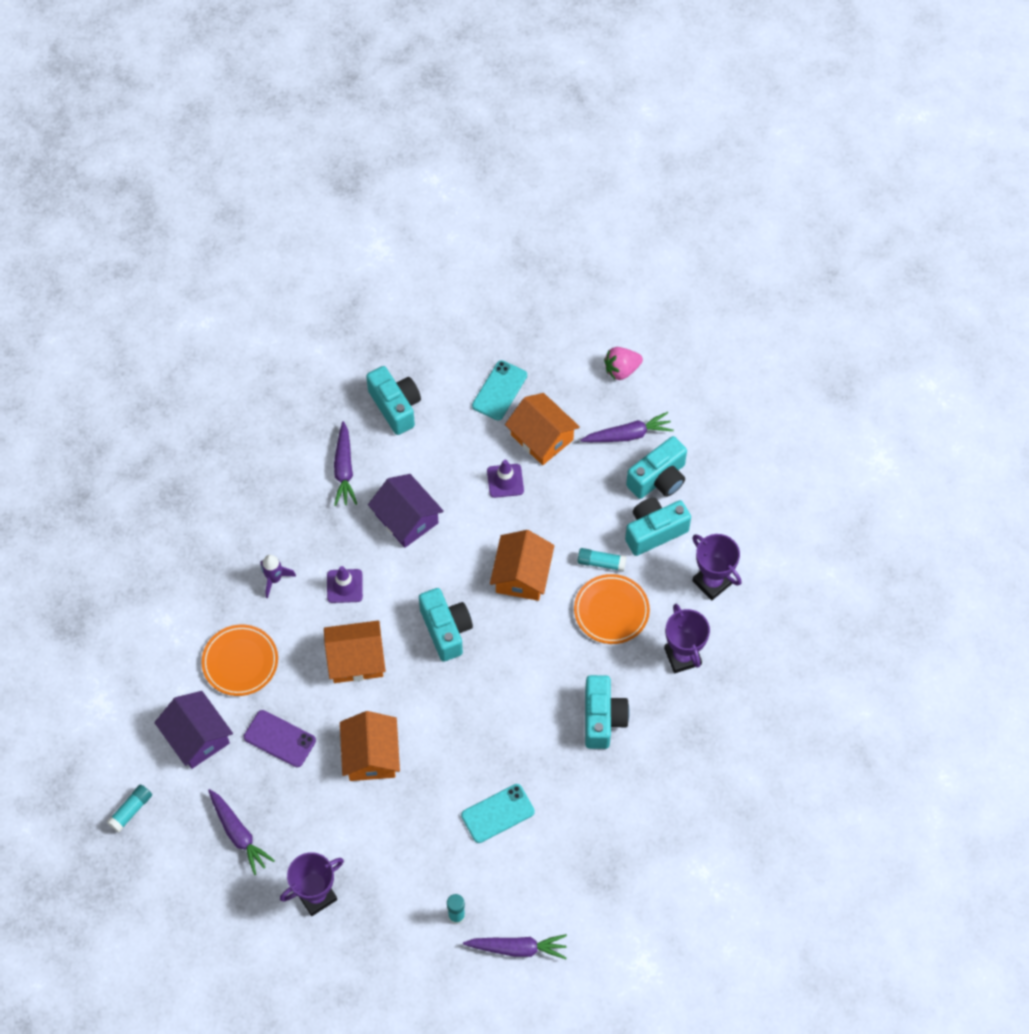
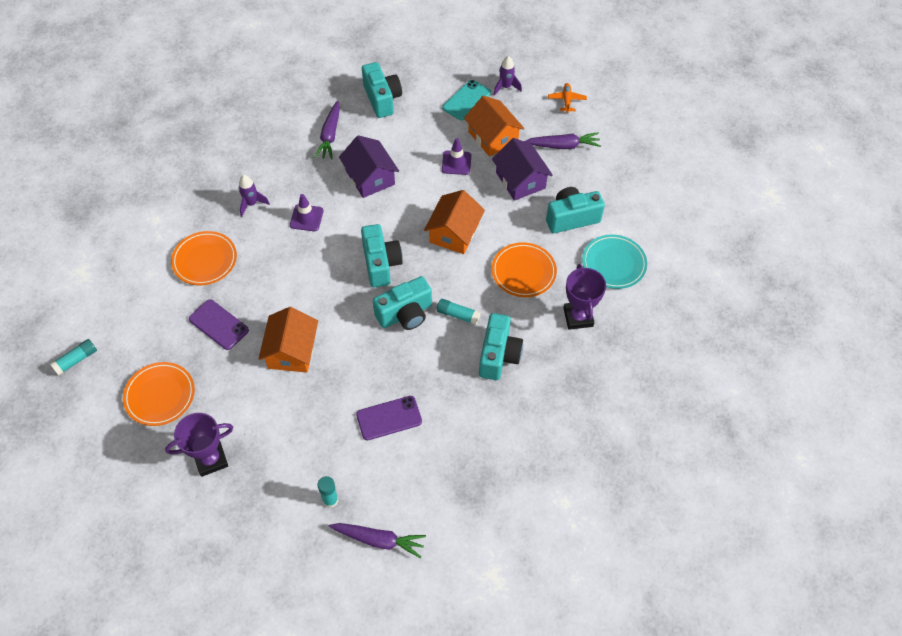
camera: 10 degrees right, 5 degrees down
purple house [154,691,233,769] -> purple house moved to [492,138,553,201]
purple carrot [208,789,275,875] -> orange plate [123,362,195,426]
orange house [324,620,386,683] -> none
turquoise phone [461,784,535,843] -> purple phone [356,396,422,440]
turquoise glue stick [577,548,627,572] -> turquoise glue stick moved to [437,299,481,325]
pink strawberry [604,347,643,380] -> orange plane [548,83,587,113]
turquoise camera [626,436,687,499] -> turquoise camera moved to [373,276,432,330]
purple trophy [692,534,741,600] -> turquoise plate [582,234,647,289]
none -> purple rocket [493,56,522,96]

